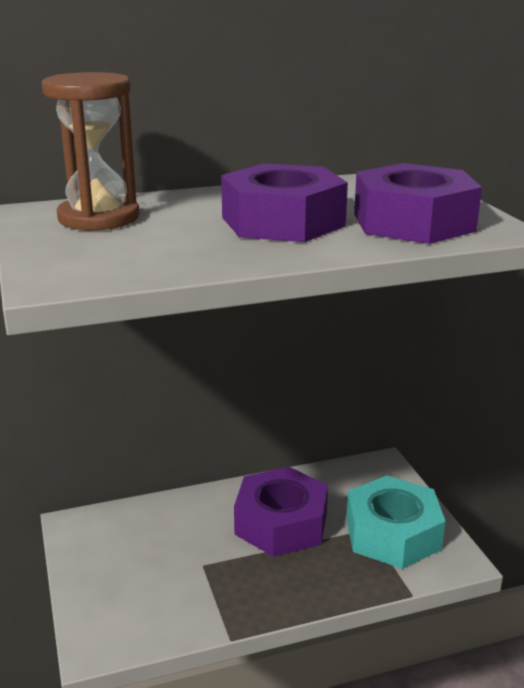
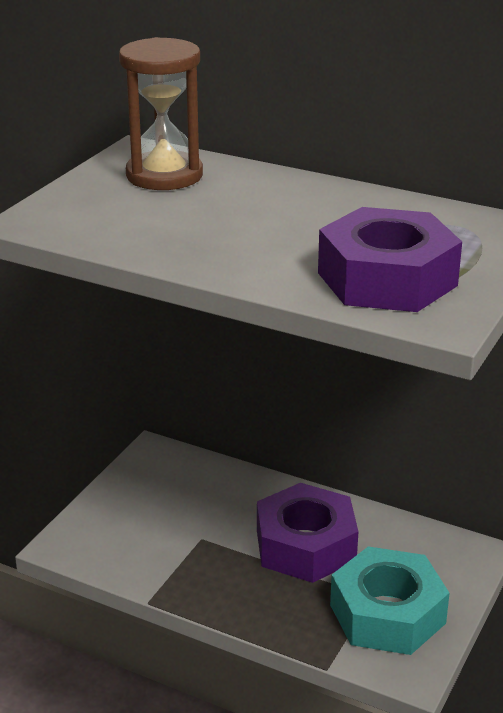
camera: 45 degrees right, 5 degrees up
purple nut [221,163,348,242] -> none

